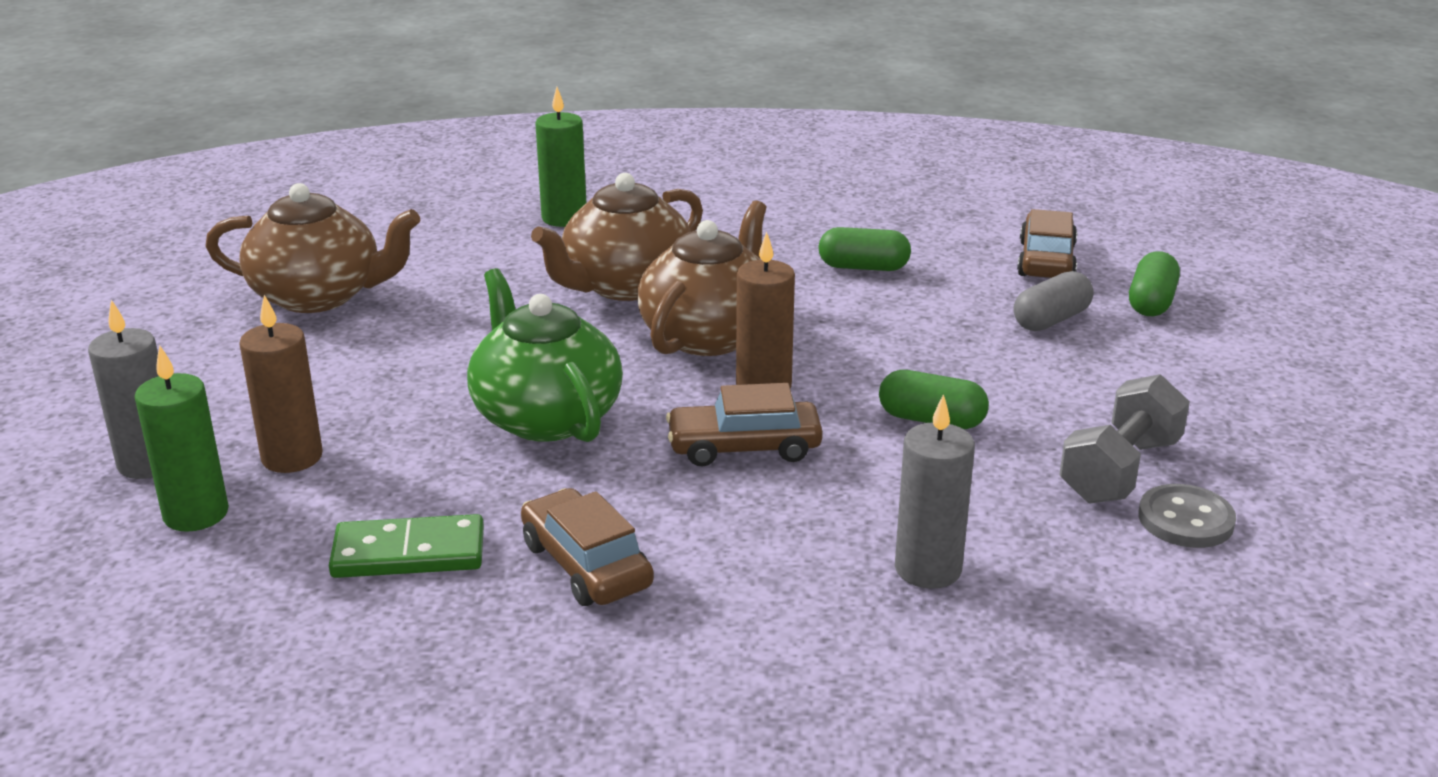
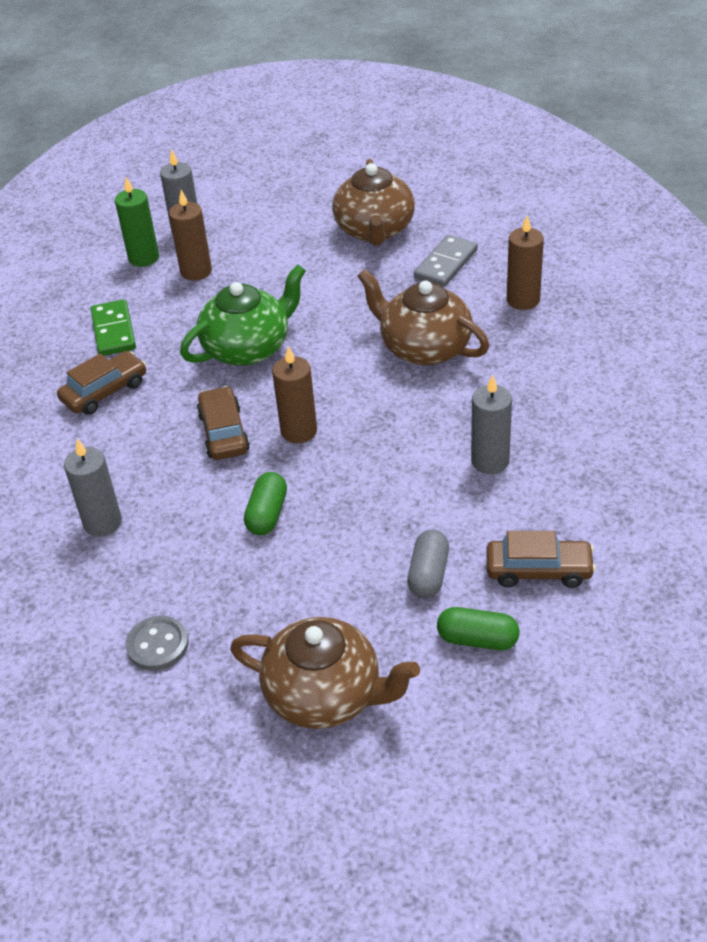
camera: 85 degrees right, 15 degrees up
green candle [535,87,586,227] -> brown candle [507,215,544,310]
brown teapot [637,200,767,356] -> brown teapot moved to [230,617,420,729]
green capsule [818,227,911,271] -> grey candle [471,375,512,474]
grey capsule [1014,271,1093,331] -> grey capsule turned 60 degrees clockwise [407,530,449,598]
grey dumbbell [1059,374,1190,504] -> none
none -> grey domino [414,235,478,287]

